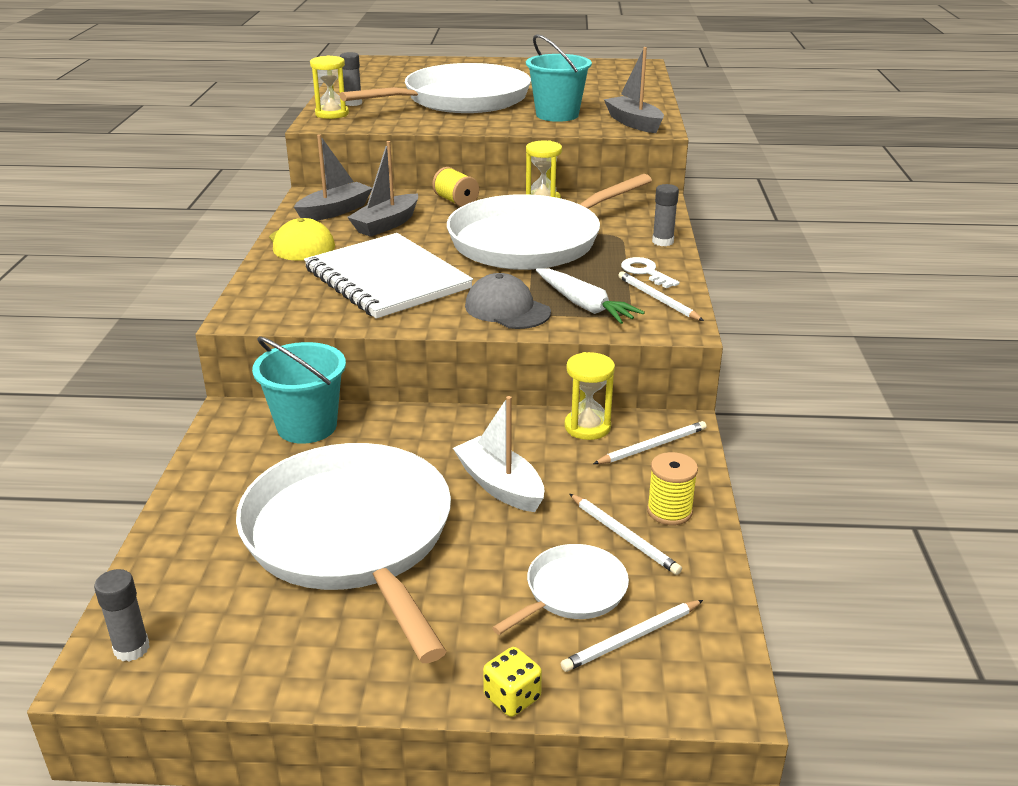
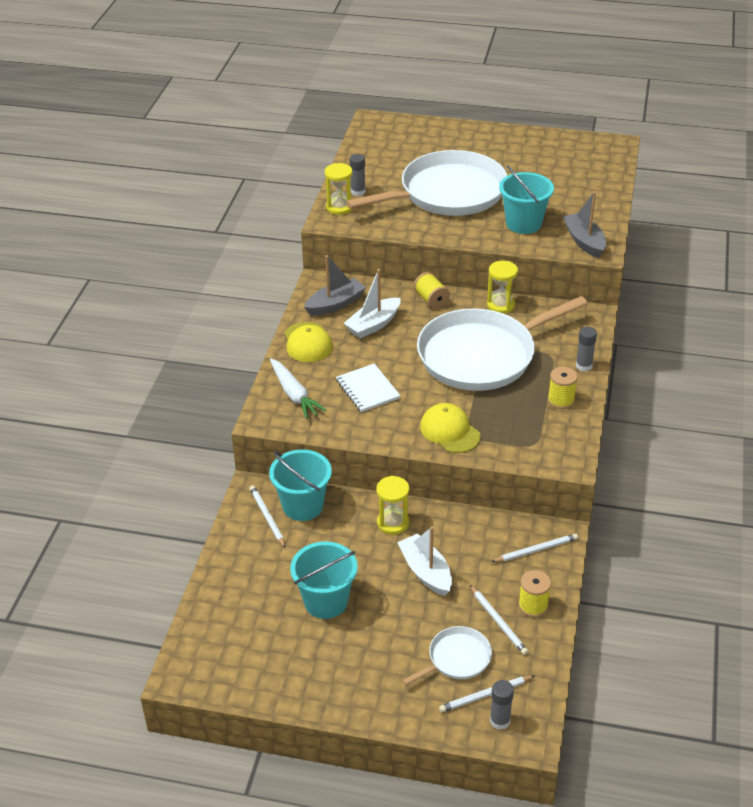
camera: 10 degrees right, 10 degrees up
grey glue stick [94,569,150,661] -> grey glue stick moved to [490,680,514,730]
white pan [236,443,451,663] -> turquoise bucket [290,541,358,619]
white notebook [304,233,473,319] -> white notebook [336,364,401,412], size x0.54
grey boat [347,141,418,237] -> white boat [344,269,401,339]
grey cap [465,273,551,329] -> yellow cap [420,403,481,453]
yellow dice [483,647,542,717] -> none
white carrot [536,268,645,324] -> white carrot moved to [270,358,327,419]
yellow hourglass [564,352,615,440] -> yellow hourglass moved to [376,476,409,535]
white pencil [618,271,704,321] -> white pencil moved to [250,485,286,548]
white key [621,257,680,288] -> yellow spool [548,367,578,409]

